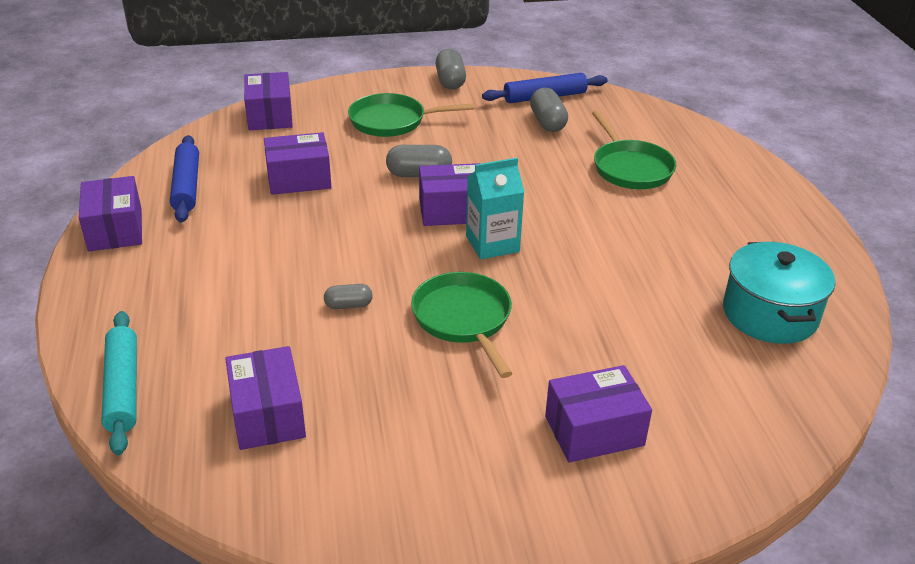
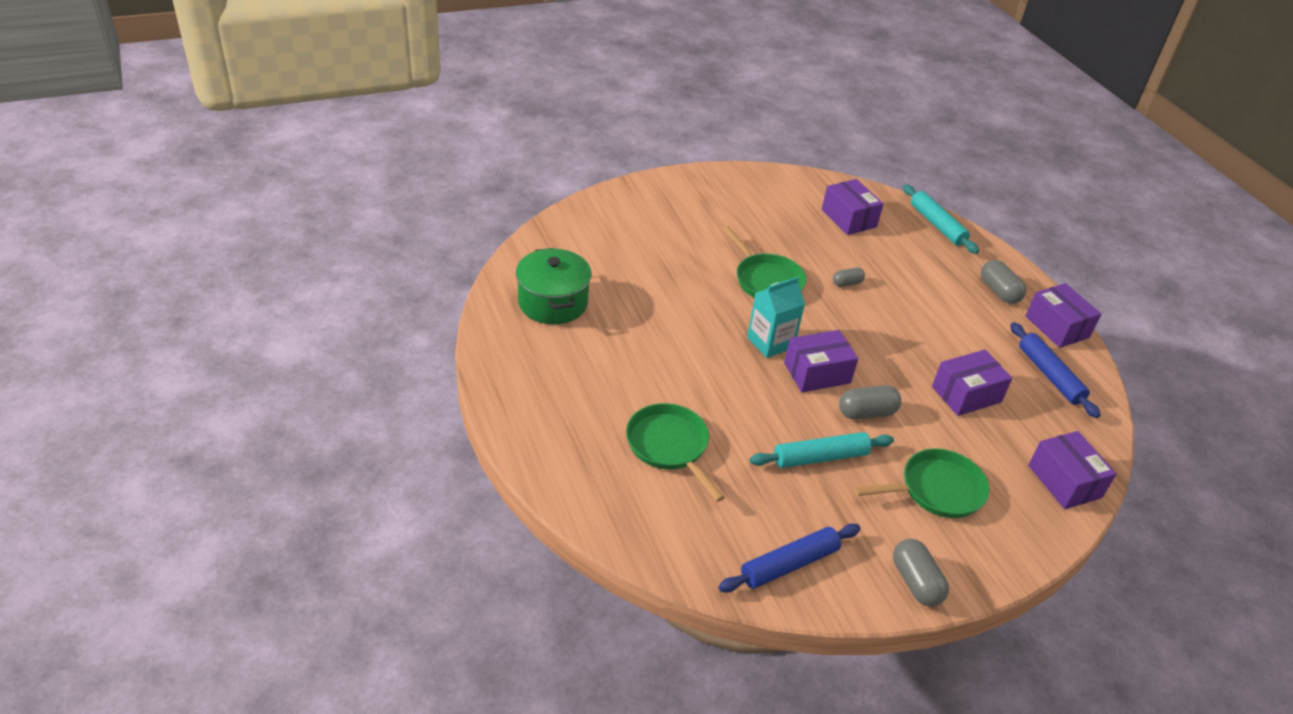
camera: 165 degrees right, 5 degrees up
grey capsule [530,88,568,132] -> grey capsule moved to [980,260,1026,304]
purple box [545,365,652,463] -> none
turquoise pot [723,242,835,344] -> green pot [516,248,592,324]
none -> turquoise rolling pin [750,432,894,468]

